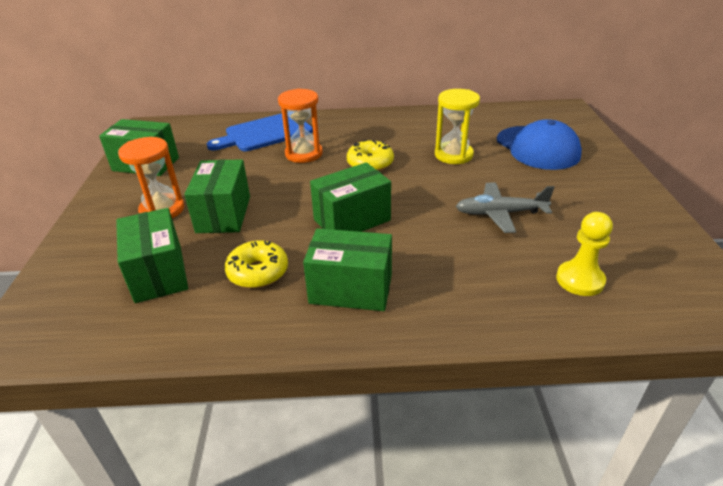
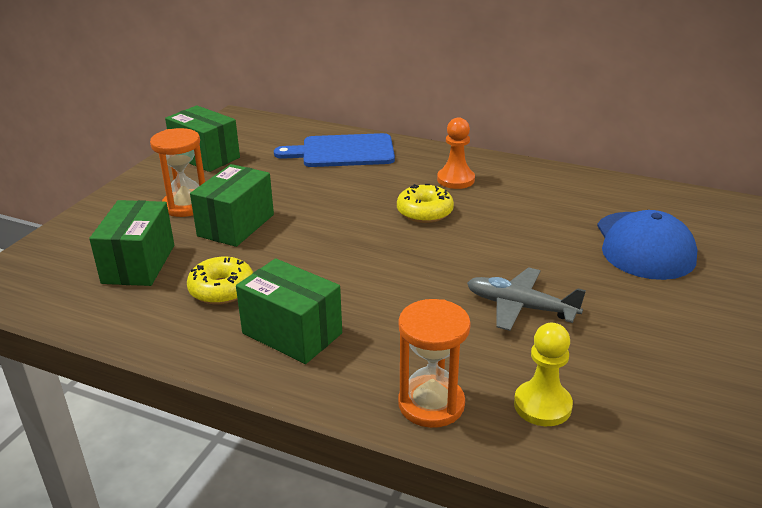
camera: 25 degrees right, 5 degrees down
orange hourglass [278,89,323,163] -> orange hourglass moved to [398,299,471,428]
green box [310,162,391,232] -> none
yellow hourglass [435,89,480,164] -> none
none -> orange pawn [437,118,475,189]

